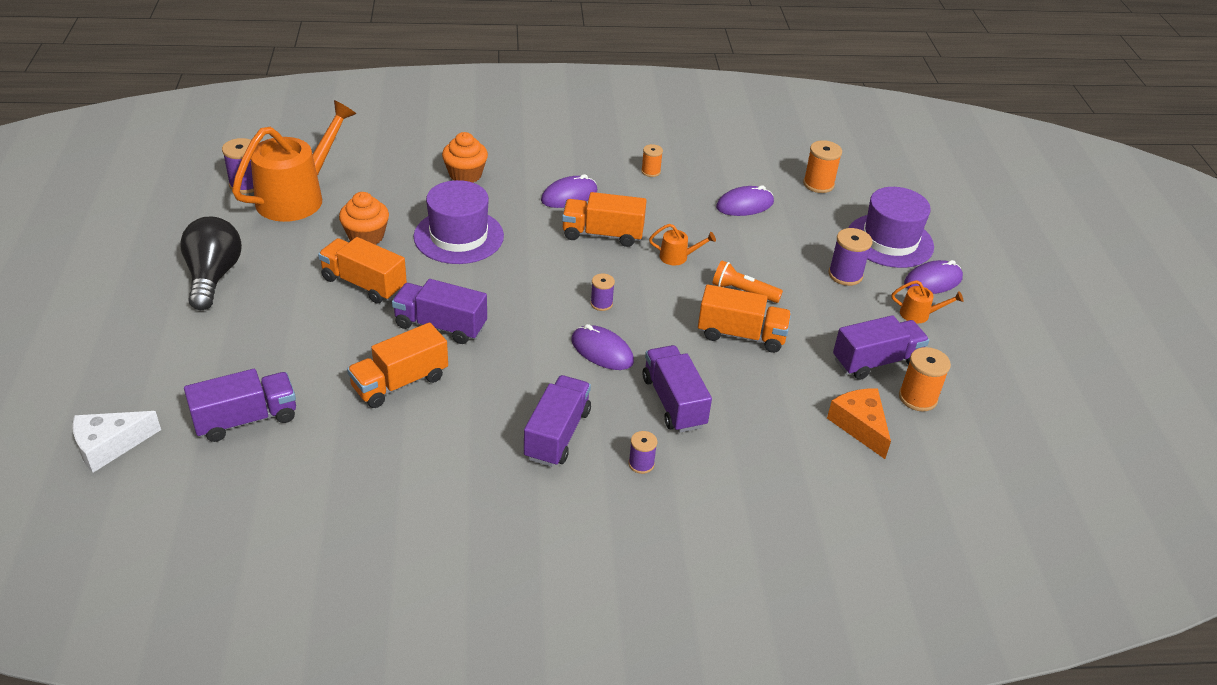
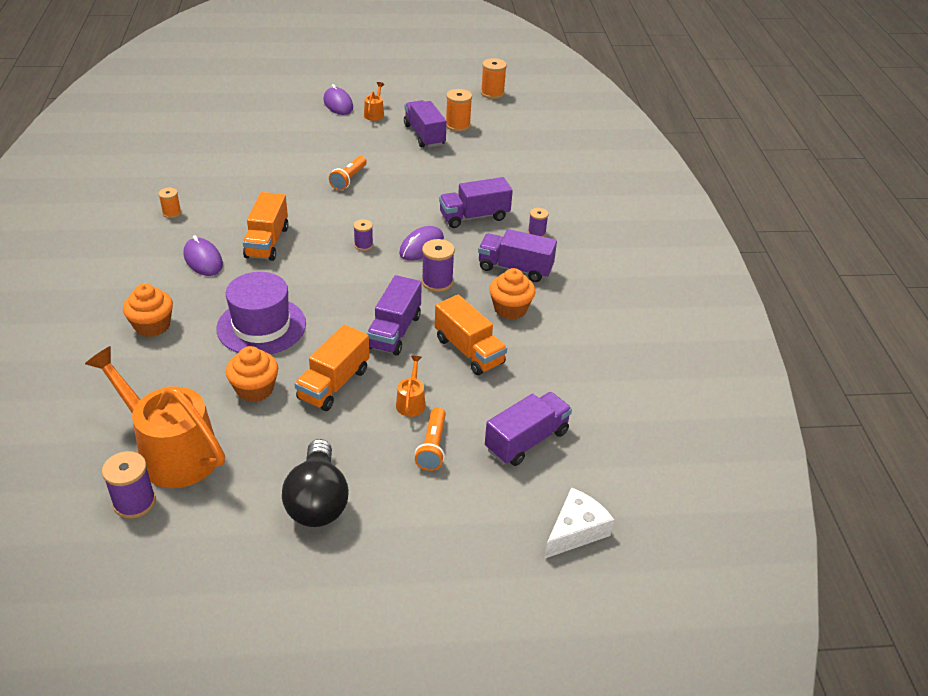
camera: 90 degrees left, 0 degrees up
white cheese [73,411,161,473] -> white cheese turned 105 degrees counterclockwise [544,488,614,559]
black light bulb [180,217,242,310] -> black light bulb turned 90 degrees counterclockwise [282,439,349,527]
purple truck [184,369,296,442] -> purple truck turned 75 degrees clockwise [485,392,572,466]
orange watering can [649,224,716,265] -> orange watering can moved to [396,356,425,417]
orange truck [698,284,791,353] -> none
purple mouse [716,185,774,216] -> none
orange spool [803,140,842,193] -> orange spool moved to [481,58,507,99]
orange cheese [827,388,891,459] -> none
purple spool [829,228,872,286] -> purple spool moved to [422,239,455,292]
purple hat [848,187,934,268] -> none
none -> orange flashlight [415,407,446,471]
none -> orange cupcake [489,268,535,320]

